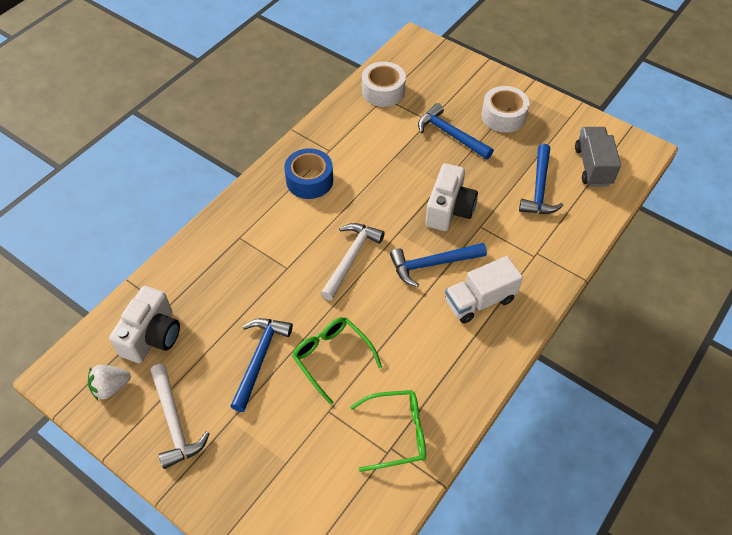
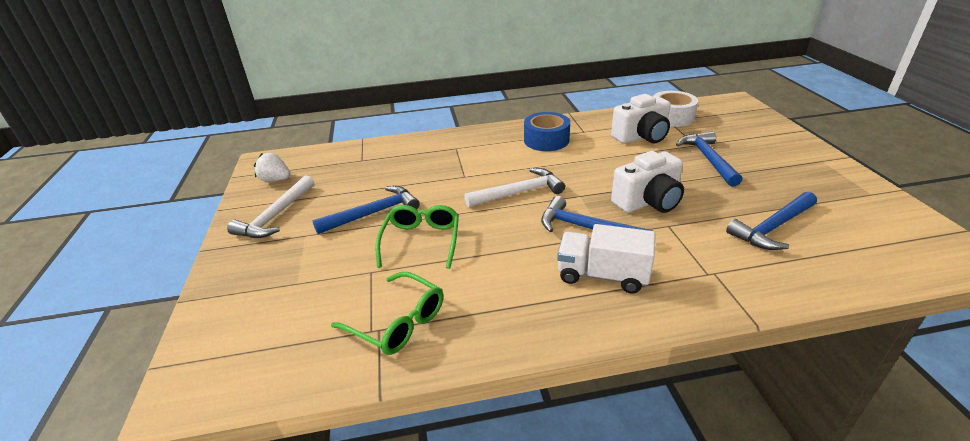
camera: 45 degrees right, 20 degrees down
white camera [109,286,180,363] -> white camera moved to [611,94,671,144]
white tape [481,86,529,133] -> none
grey truck [575,127,621,186] -> none

